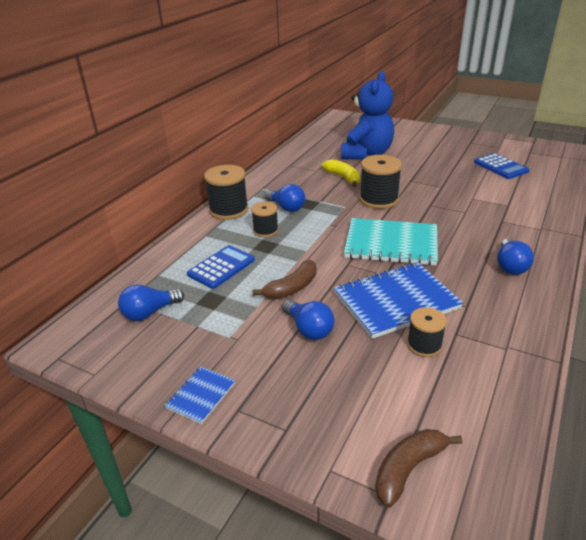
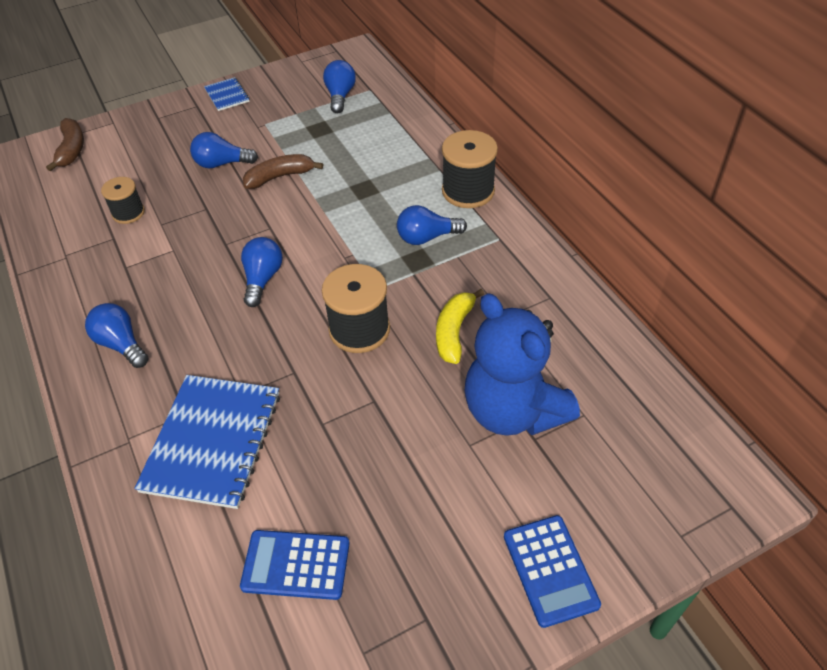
camera: 125 degrees right, 15 degrees up
blue calculator [187,245,255,289] -> blue calculator moved to [504,515,601,628]
black spool [251,202,279,237] -> none
brown banana [252,260,316,299] -> brown banana turned 75 degrees clockwise [243,154,323,189]
yellow banana [322,159,360,187] -> yellow banana turned 105 degrees clockwise [436,289,484,364]
blue notebook [334,262,463,339] -> blue notebook moved to [134,375,280,509]
turquoise notebook [344,218,438,266] -> blue light bulb [241,237,283,307]

